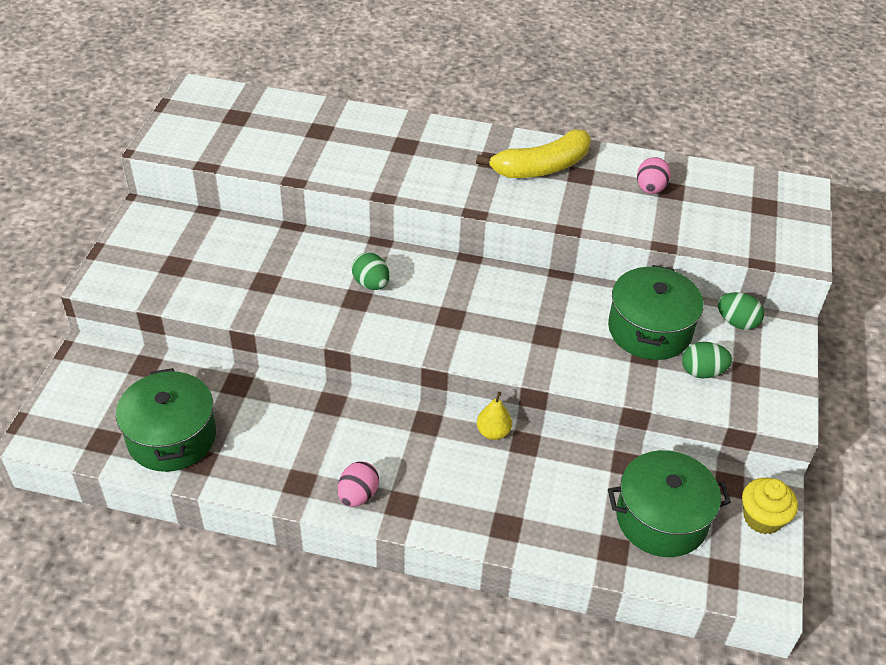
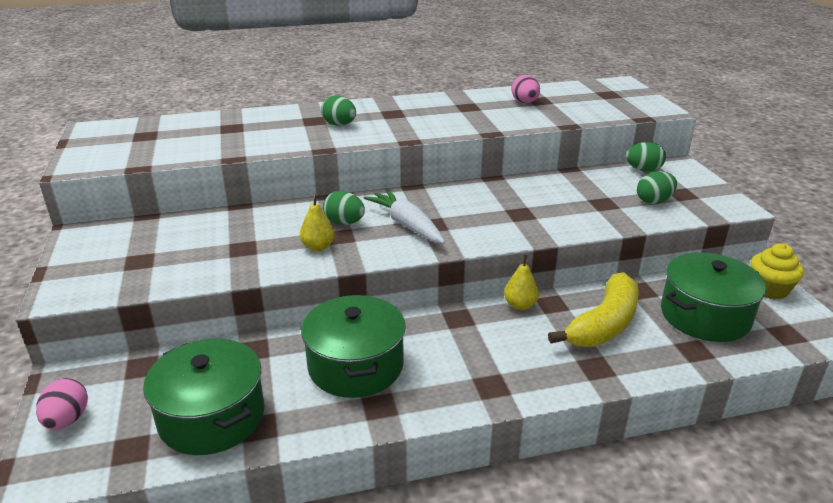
camera: 25 degrees left, 15 degrees down
pink egg [338,461,379,507] -> pink egg moved to [36,378,88,430]
yellow banana [476,129,591,178] -> yellow banana moved to [548,272,639,347]
green pot [608,265,703,360] -> green pot moved to [301,295,406,398]
none -> yellow pear [300,194,335,251]
none -> green egg [321,95,356,126]
none -> white carrot [364,189,445,244]

